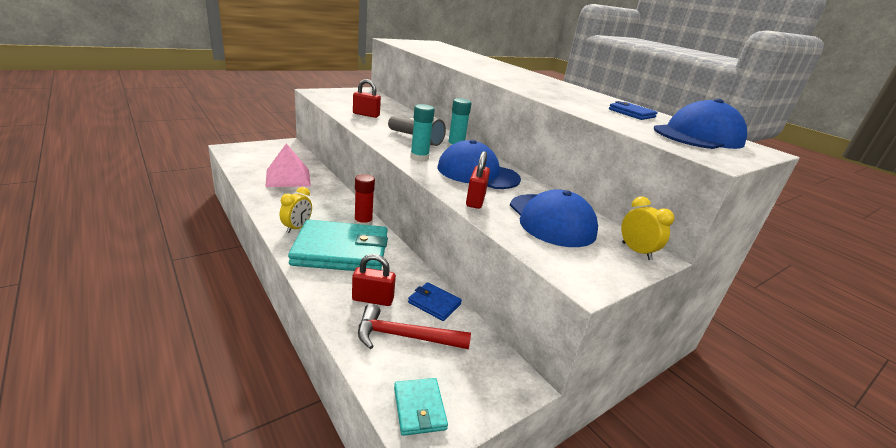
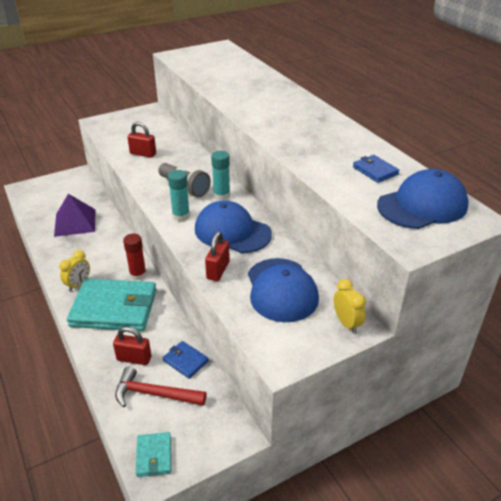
camera: 10 degrees right, 10 degrees up
pink pyramid [265,143,311,187] -> purple pyramid [54,194,95,237]

